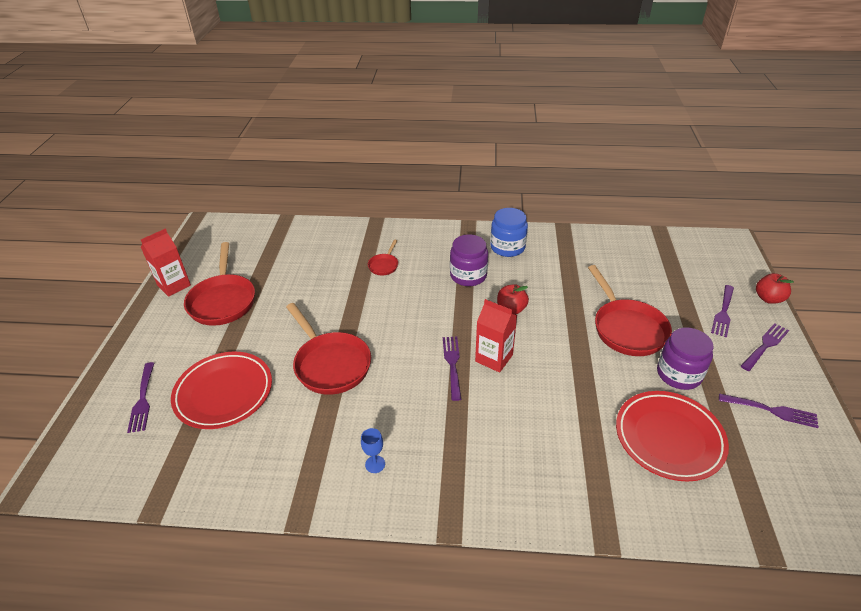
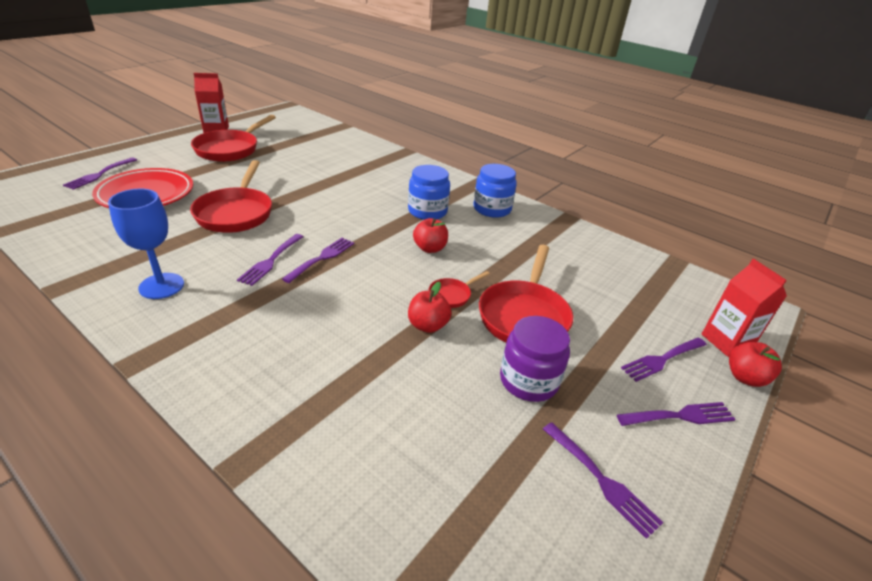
camera: 30 degrees right, 5 degrees down
blue goblet [361,428,385,473] -> blue goblet [108,189,184,299], size x1.96
red pan [368,240,398,275] -> red pan moved to [429,271,490,308]
purple jar [450,234,488,286] -> blue jar [408,165,450,220]
red carton [475,299,517,373] -> red carton moved to [702,259,787,357]
red plate [616,391,729,482] -> none
none -> purple fork [237,234,303,286]
none -> red apple [408,281,452,333]

